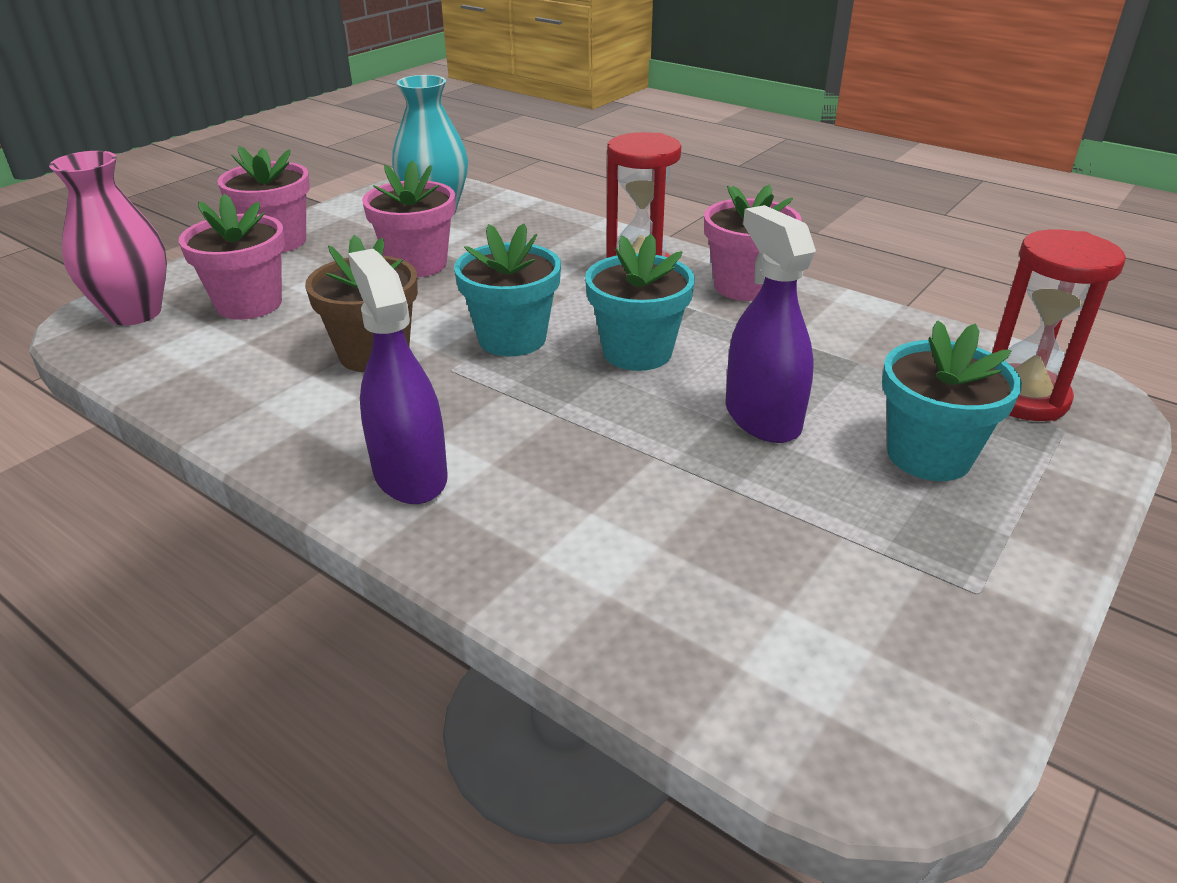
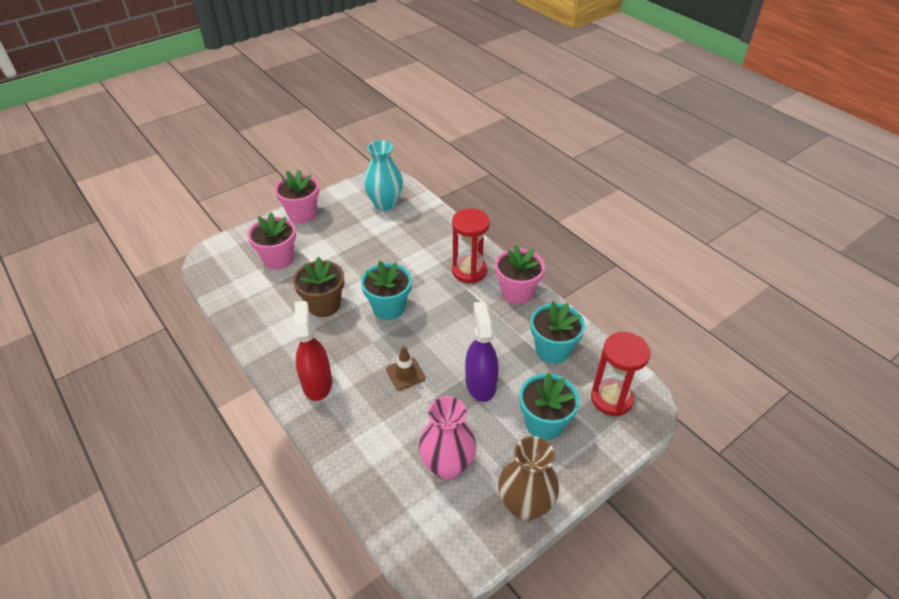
camera: 15 degrees right, 10 degrees up
pink vase [49,151,167,325] -> pink vase moved to [419,396,476,480]
purple spray bottle [348,249,448,504] -> red spray bottle [295,301,332,401]
pink flower pot [362,160,455,277] -> none
turquoise flower pot [585,234,695,371] -> turquoise flower pot moved to [530,301,585,364]
none -> brown traffic cone [386,346,425,390]
none -> brown vase [498,436,559,521]

